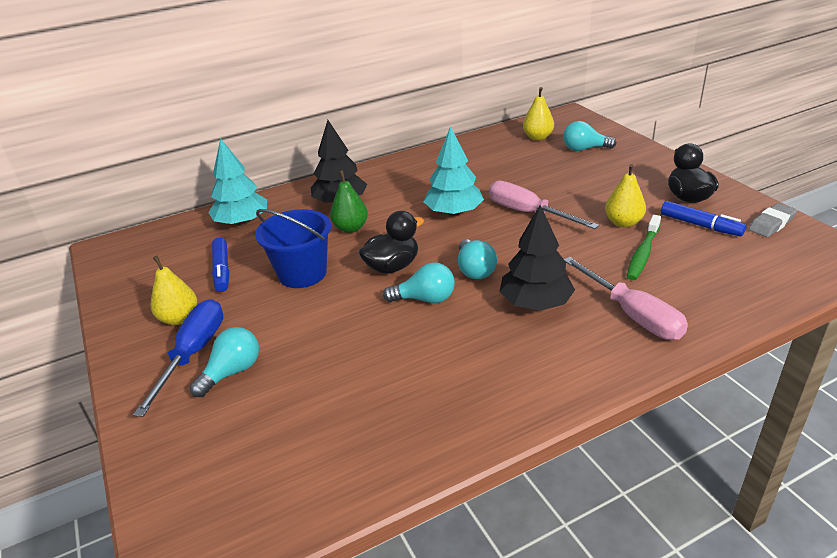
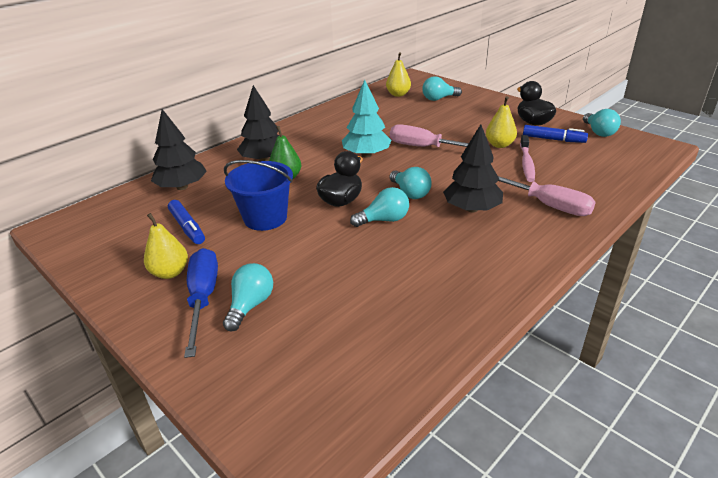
camera: 20 degrees left, 0 degrees up
turquoise tree [208,139,267,226] -> black tree [151,109,207,190]
green toothbrush [627,215,661,280] -> pink toothbrush [520,135,535,182]
grey eraser [749,203,797,237] -> turquoise light bulb [583,109,621,137]

